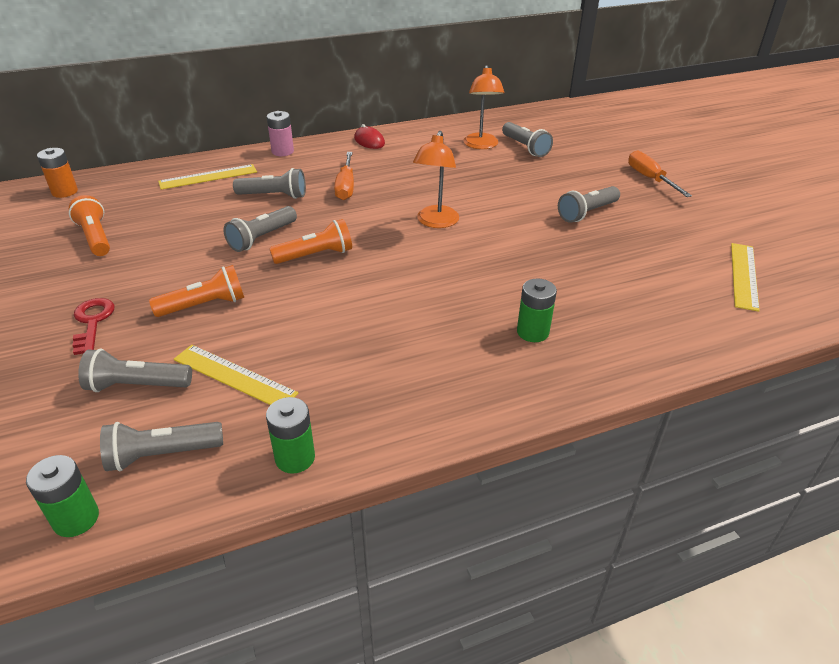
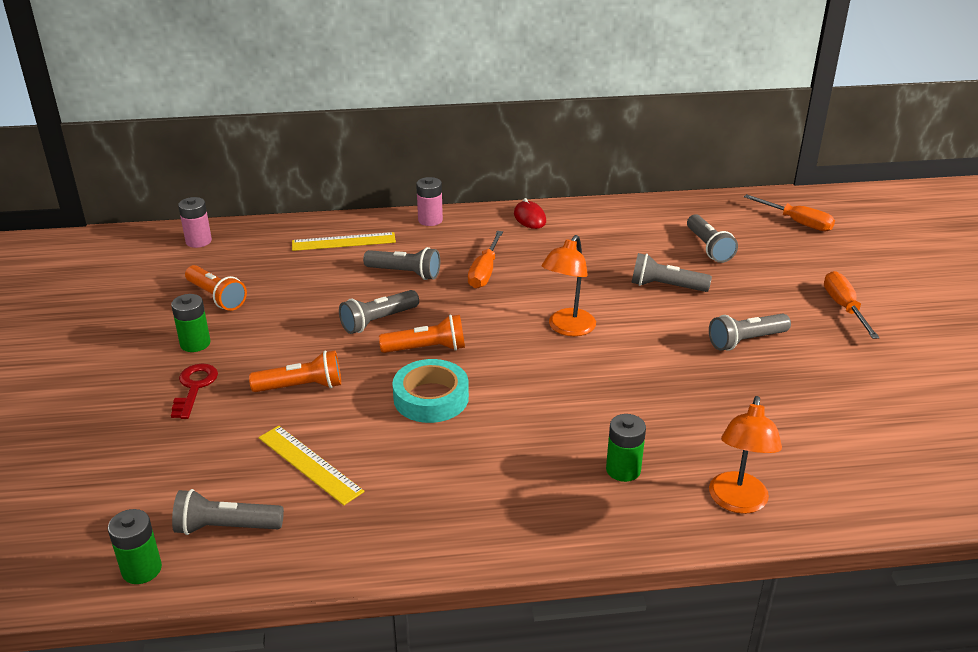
camera: 15 degrees right, 5 degrees down
orange battery [37,148,78,198] -> pink battery [178,197,212,248]
orange flashlight [69,195,110,256] -> orange flashlight turned 150 degrees clockwise [185,265,247,311]
grey flashlight [78,349,192,392] -> grey flashlight moved to [631,253,712,292]
green battery [266,397,315,474] -> green battery moved to [171,294,210,352]
orange lamp [463,65,504,149] -> orange lamp moved to [709,396,782,514]
yellow ruler [731,243,760,312] -> none
none -> turquoise tape [392,359,469,423]
none -> orange screwdriver [744,194,835,231]

